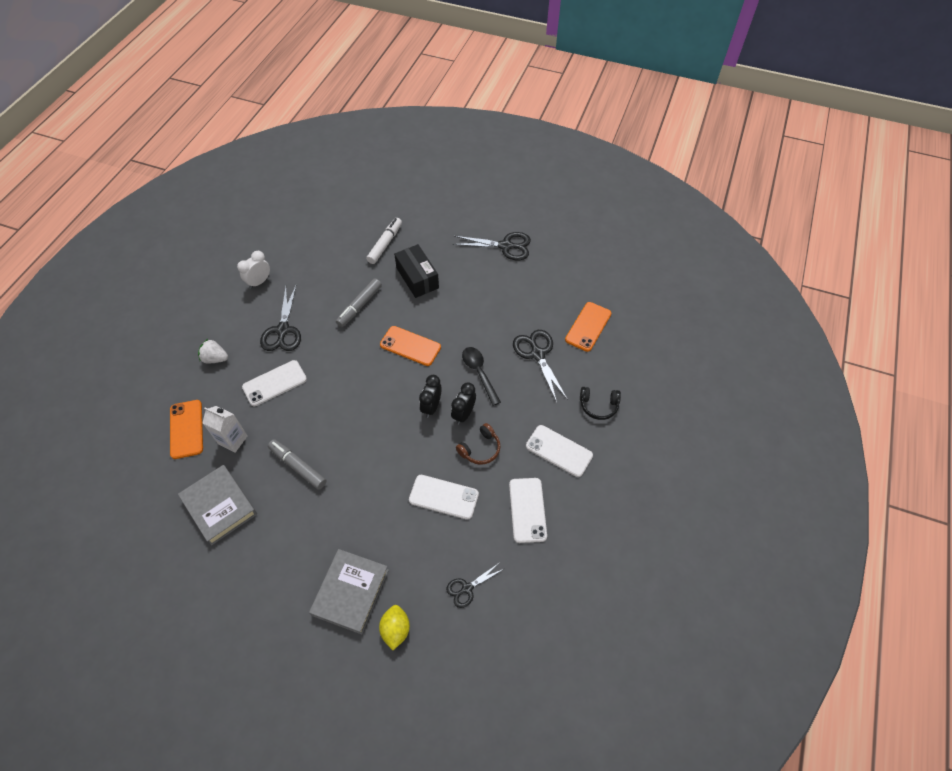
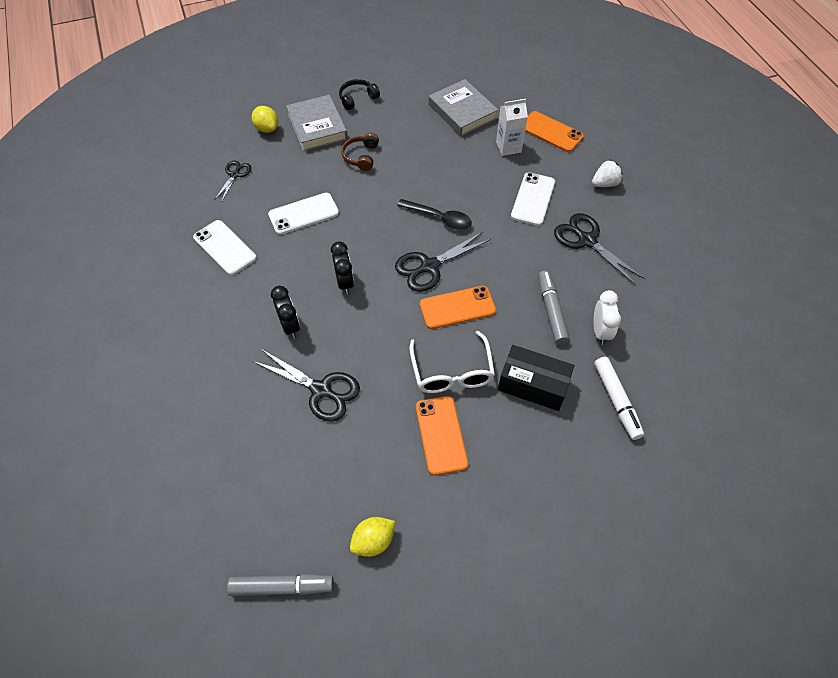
camera: 140 degrees right, 0 degrees up
grey book [178,465,257,545] -> grey book turned 45 degrees clockwise [429,79,498,136]
white clock [237,251,270,289] -> white clock moved to [593,290,621,345]
grey marker [268,439,327,490] -> grey marker moved to [227,574,334,596]
black clock [419,375,442,418] -> black clock moved to [271,286,300,338]
black scissors [453,232,531,260] -> black scissors moved to [395,232,491,292]
brown headphones [456,423,501,465] -> brown headphones moved to [341,133,379,171]
black spoon [462,347,501,406] -> black spoon moved to [397,199,472,230]
white phone [526,425,593,477] -> none
orange phone [565,302,611,352] -> orange phone moved to [416,396,468,475]
black headphones [580,387,621,420] -> black headphones moved to [339,79,380,110]
none -> yellow lemon [350,517,395,557]
none -> white glasses [409,331,495,393]

